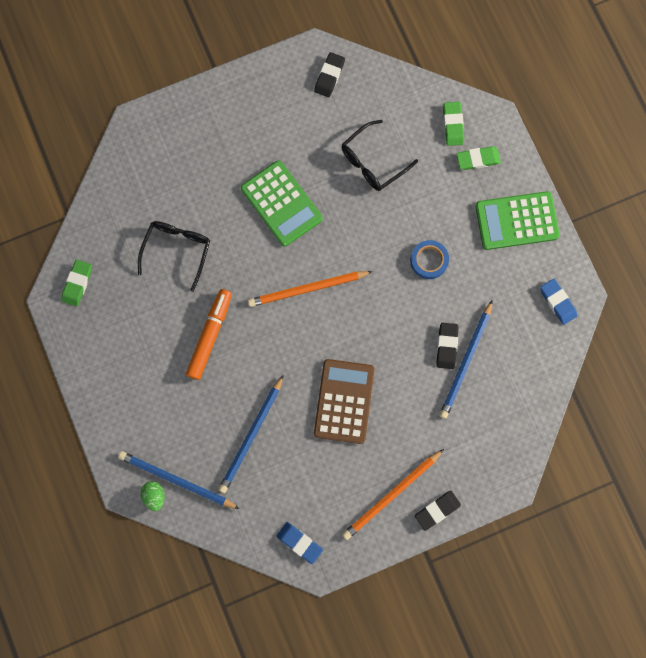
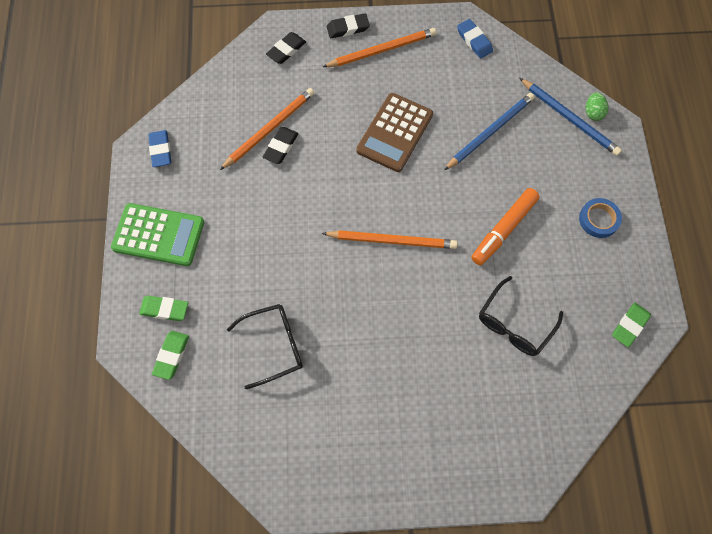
camera: 160 degrees left, 10 degrees down
green calculator [241,161,323,246] -> none
black eraser [314,52,345,97] -> black eraser moved to [266,32,306,64]
blue tape [410,240,449,279] -> blue tape moved to [579,198,622,238]
blue pencil [439,300,493,419] -> orange pencil [220,88,314,170]

